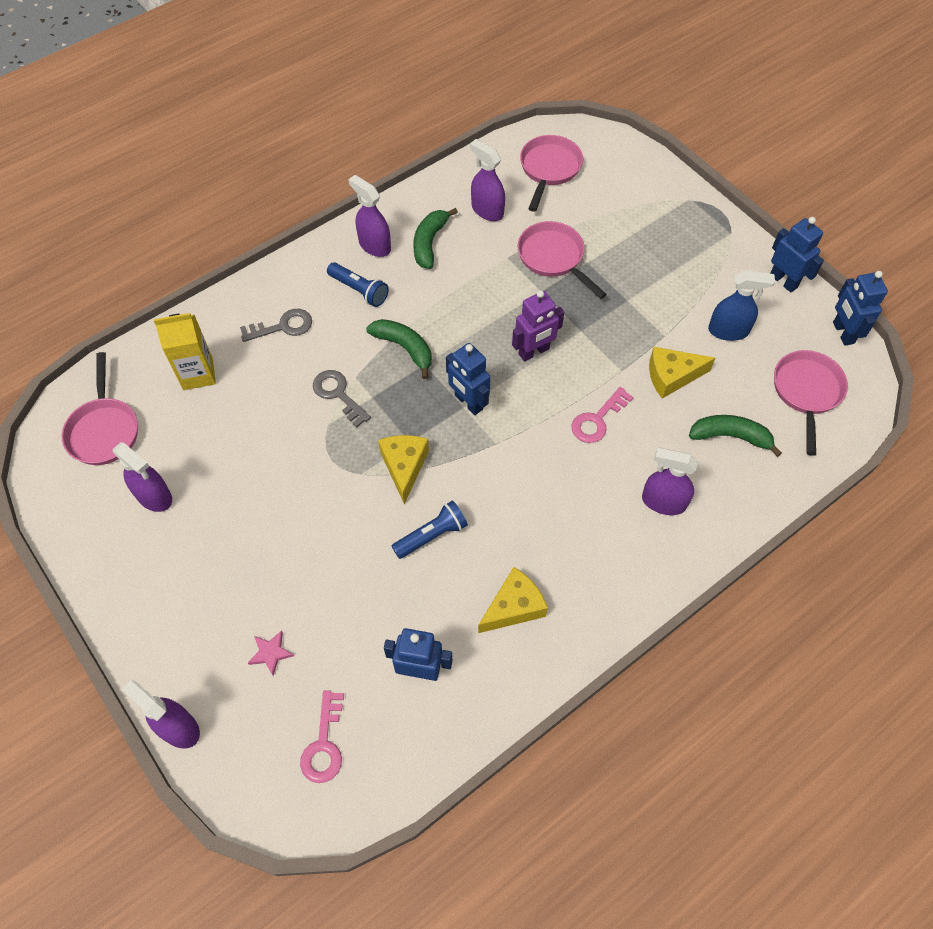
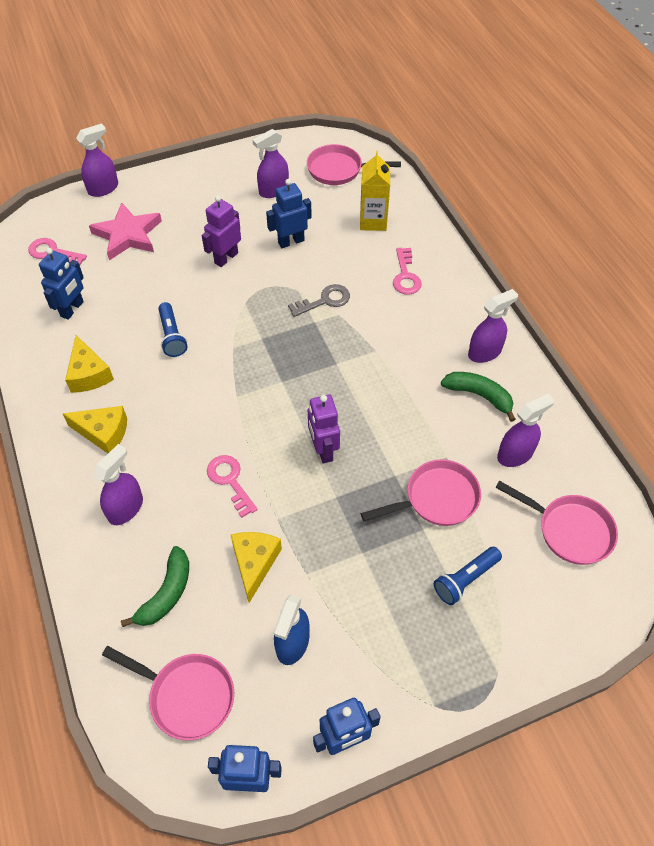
camera: 105 degrees right, 5 degrees down
grey key [240,309,312,342] -> pink key [393,248,422,295]
pink star [248,631,294,676] -> pink star [89,202,162,260], size x2.25
blue flashlight [327,262,389,307] -> blue flashlight moved to [434,547,502,605]
green banana [366,319,432,379] -> none
yellow cheese [378,435,429,504] -> yellow cheese moved to [63,406,127,453]
blue robot [446,343,490,415] -> blue robot moved to [266,179,312,248]
none -> purple robot [202,195,241,267]

